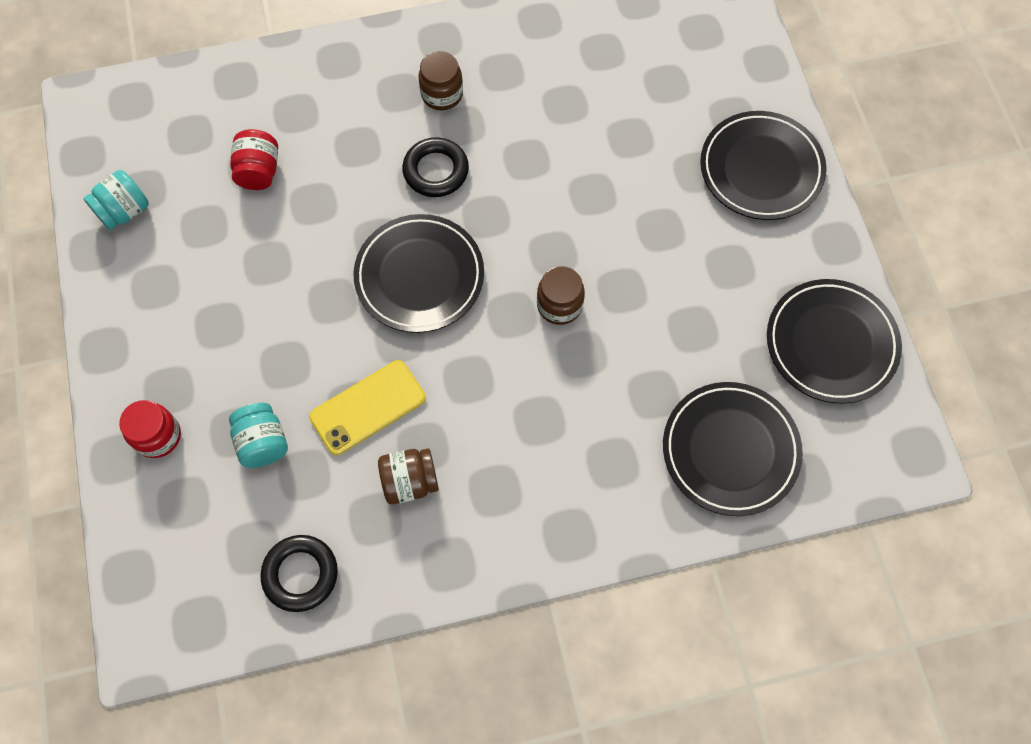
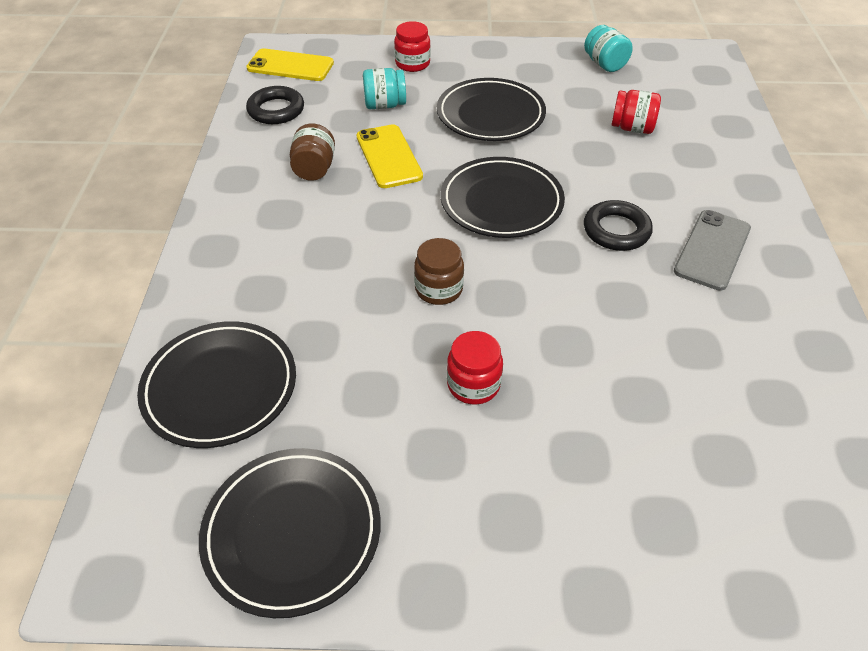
camera: 105 degrees right, 20 degrees down
brown jar [418,51,463,110] -> grey phone [674,210,751,291]
black plate [700,111,827,220] -> black plate moved to [437,78,546,141]
none -> yellow phone [246,48,334,81]
none -> red jar [447,331,503,405]

